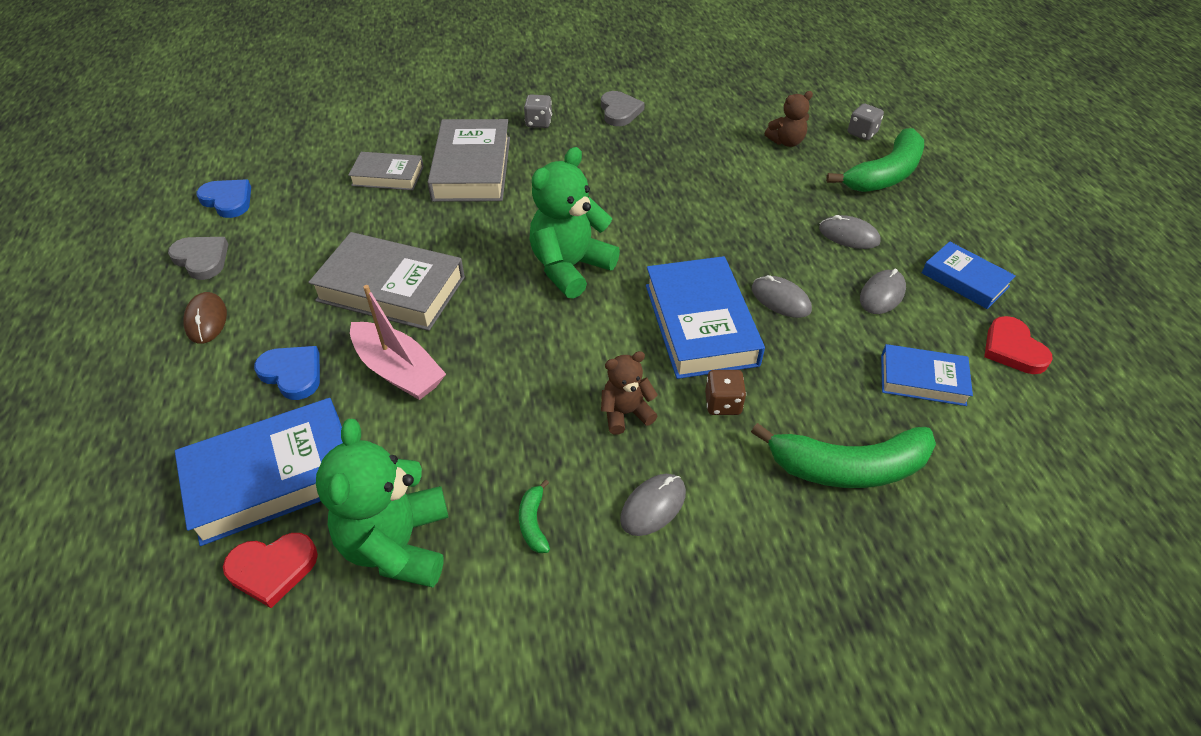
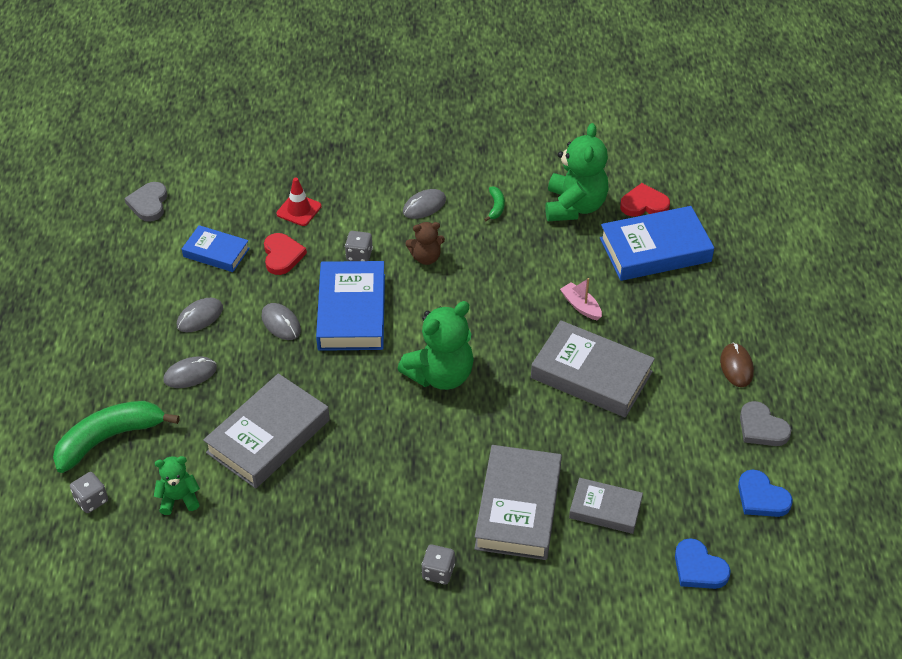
camera: 170 degrees left, 0 degrees up
blue heart [254,346,320,400] -> blue heart moved to [675,538,731,589]
pink boat [350,285,446,400] -> pink boat [560,278,602,320], size x0.59
grey heart [601,91,645,126] -> grey heart moved to [124,182,167,222]
brown dice [705,370,746,415] -> grey dice [345,231,373,261]
green banana [751,423,936,488] -> red traffic cone [276,177,321,226]
brown teddy bear [765,91,813,147] -> green teddy bear [154,456,200,515]
grey mouse [819,215,880,249] -> grey mouse turned 60 degrees counterclockwise [163,356,217,388]
blue book [922,241,1016,309] -> none
red heart [984,316,1053,374] -> red heart moved to [264,233,307,275]
none -> grey book [203,373,330,489]

